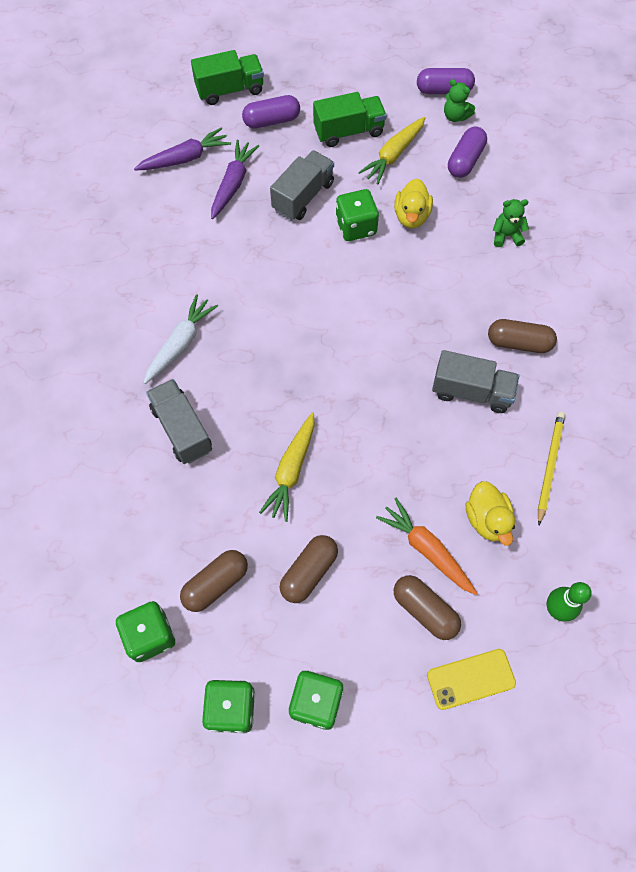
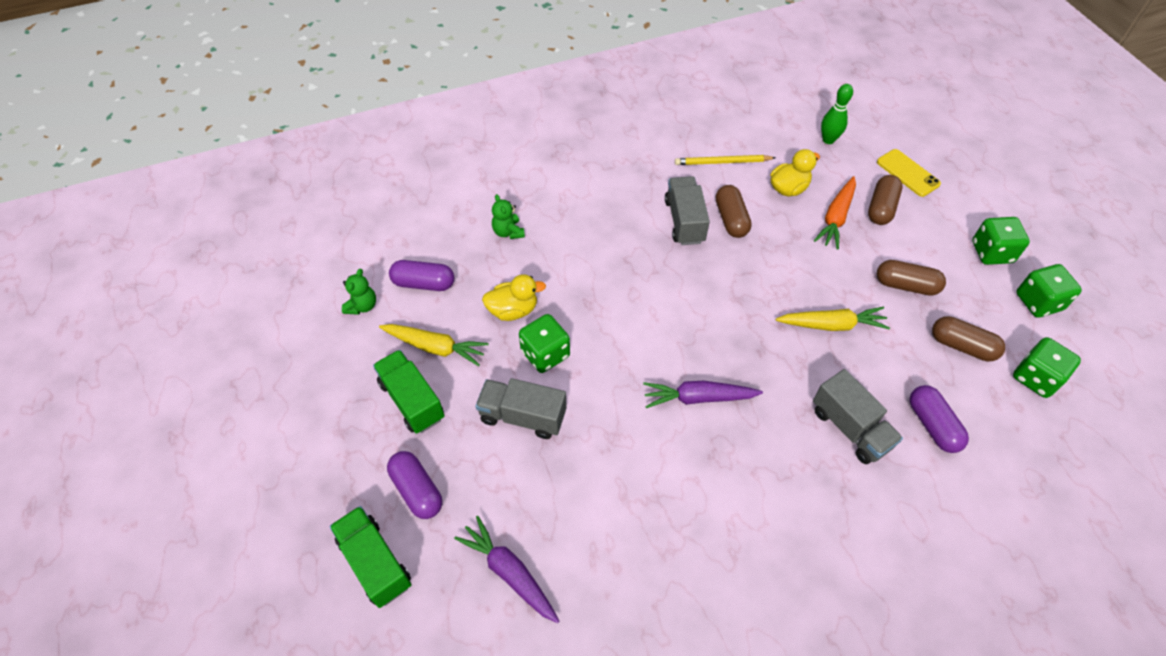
camera: 110 degrees left, 10 degrees down
white carrot [144,294,218,384] -> none
grey truck [146,379,212,464] -> grey truck turned 75 degrees counterclockwise [813,369,903,464]
purple carrot [211,140,259,219] -> purple carrot moved to [643,381,763,408]
purple capsule [417,68,475,94] -> purple capsule moved to [910,385,969,453]
brown capsule [488,319,557,353] -> brown capsule moved to [716,185,752,238]

